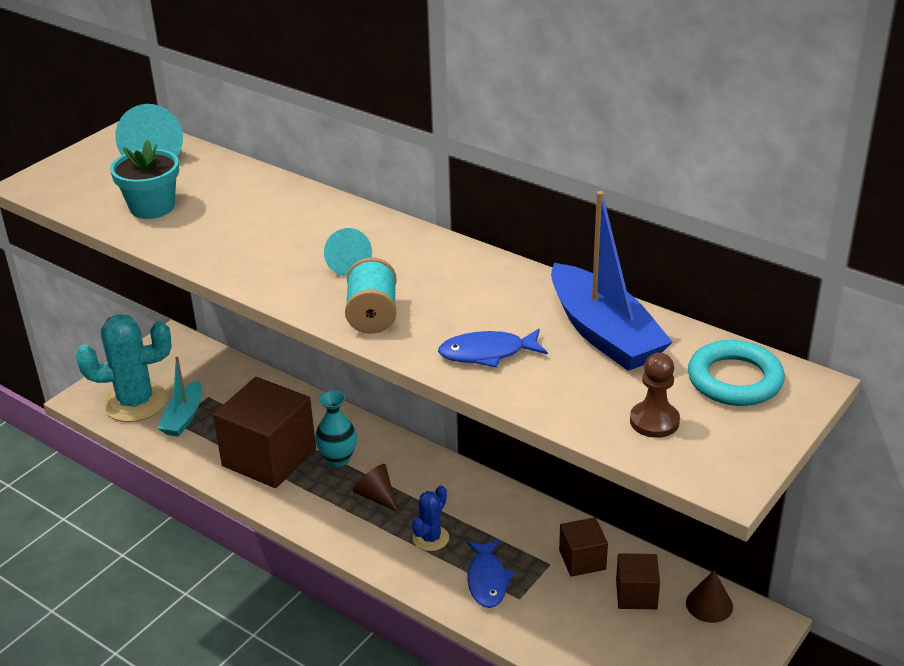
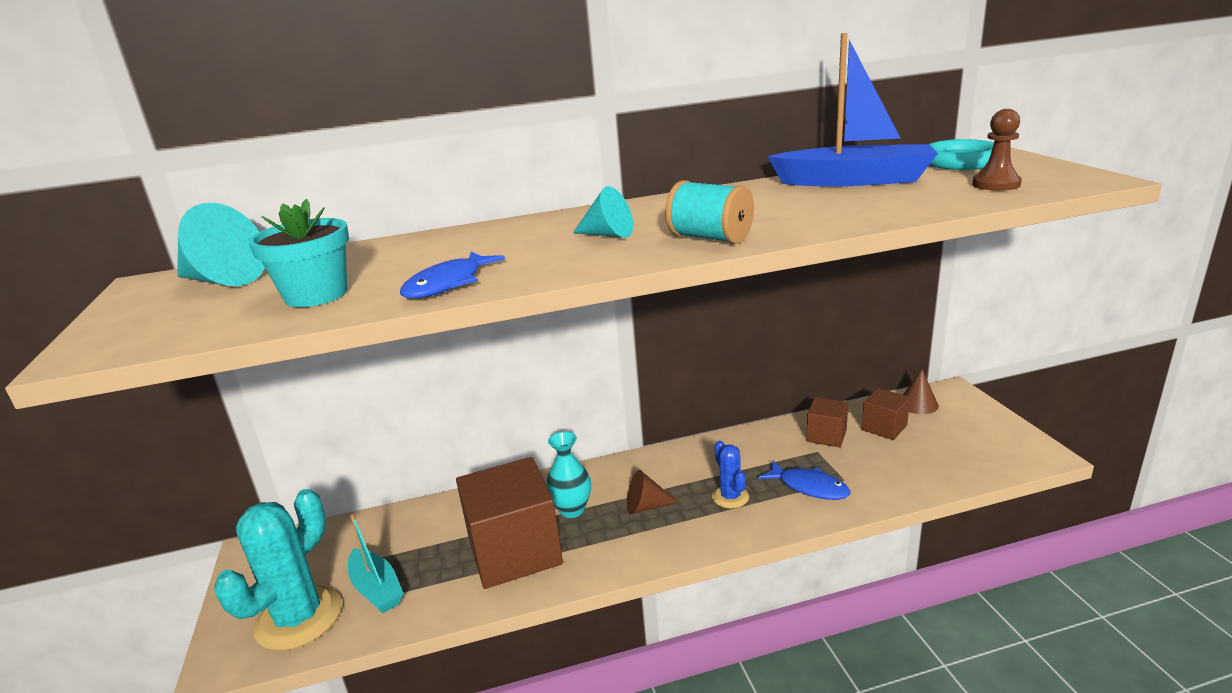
camera: 50 degrees left, 10 degrees down
blue fish [438,329,548,368] -> blue fish moved to [400,252,505,298]

